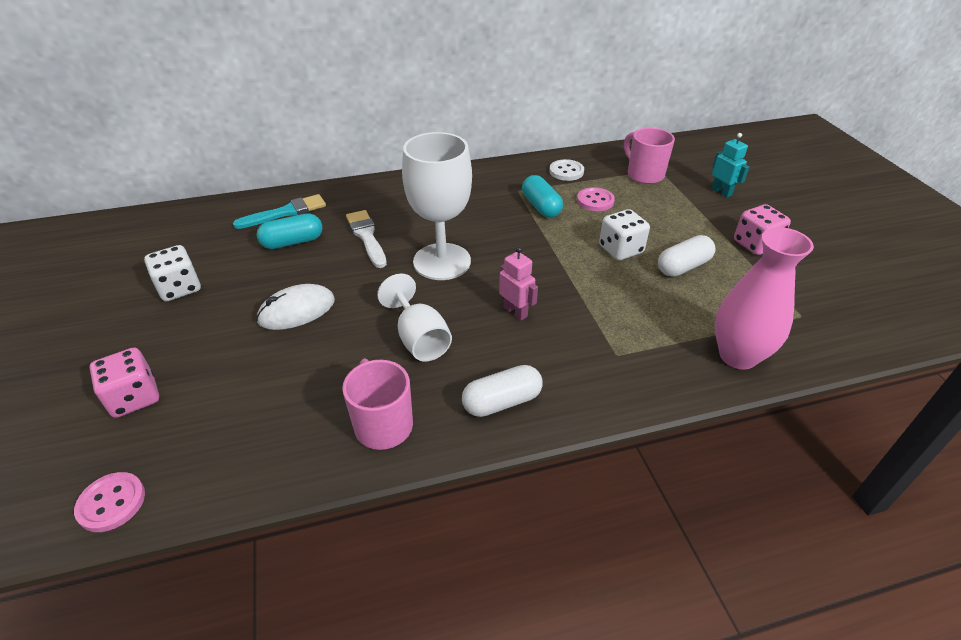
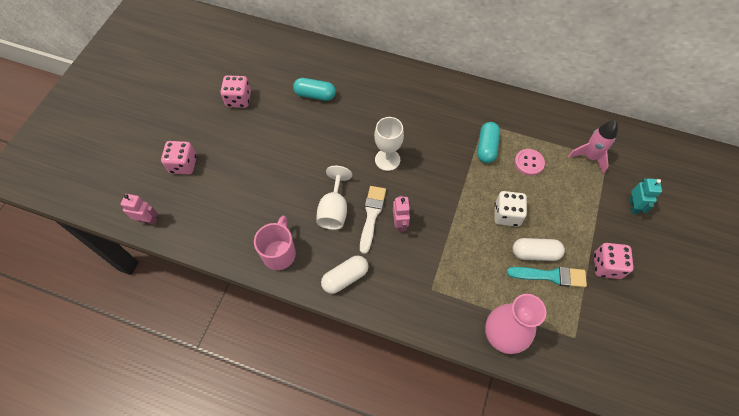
camera: 35 degrees right, 20 degrees up
pink button [74,472,145,532] -> pink robot [120,194,158,225]
white dice [144,245,201,301] -> pink dice [220,75,251,108]
turquoise brush [233,194,326,229] -> turquoise brush moved to [507,267,587,287]
white mouse [256,284,335,330] -> none
white brush [346,210,387,268] -> white brush moved to [360,186,386,254]
white goblet [402,132,472,280] -> white goblet [374,117,404,171], size x0.63
white capsule [462,365,543,417] -> white capsule turned 45 degrees counterclockwise [321,256,369,294]
white button [549,159,584,181] -> none
pink mug [624,128,675,184] -> pink rocket [568,121,618,174]

